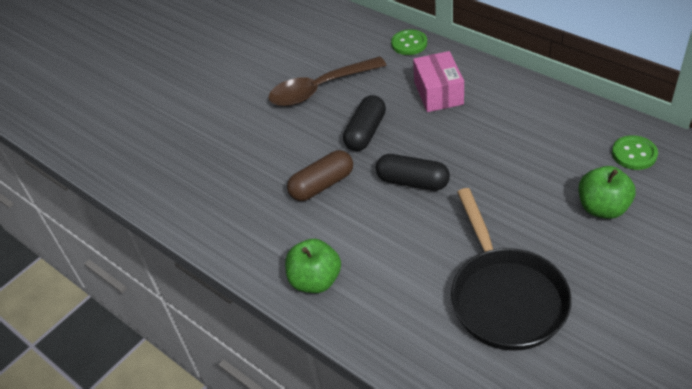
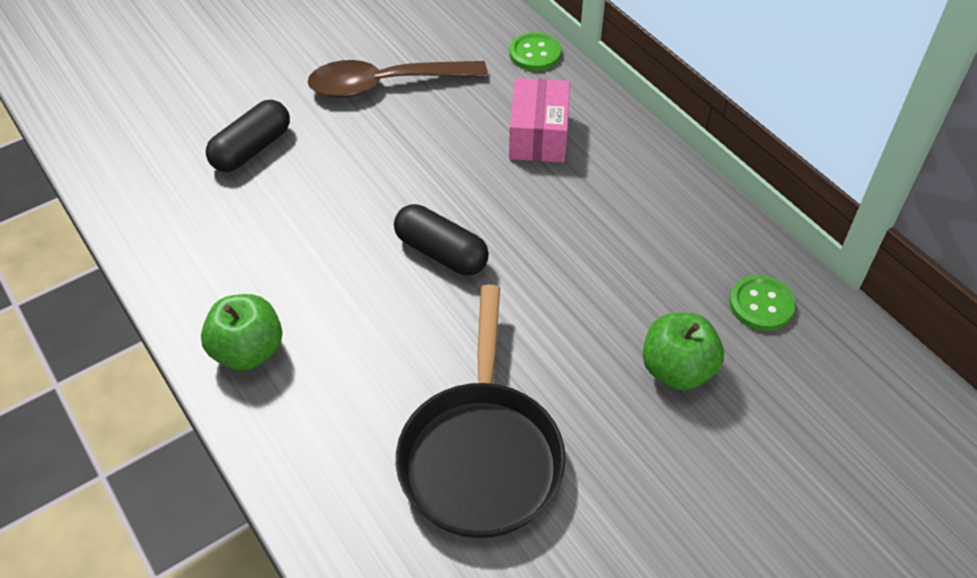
camera: 10 degrees right, 5 degrees up
brown capsule [287,150,353,201] -> none
black capsule [343,95,386,151] -> black capsule moved to [206,100,290,172]

